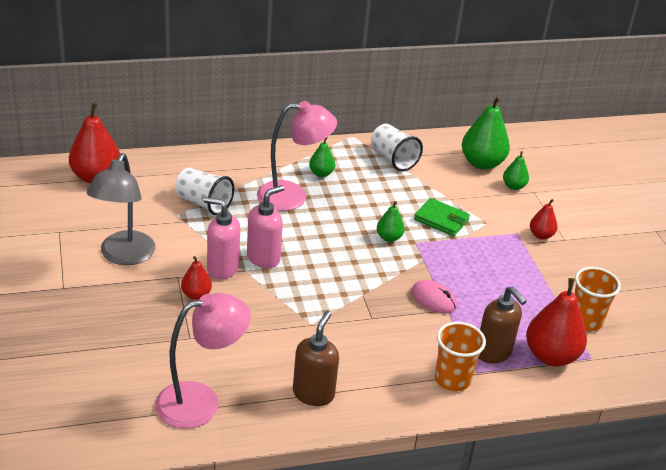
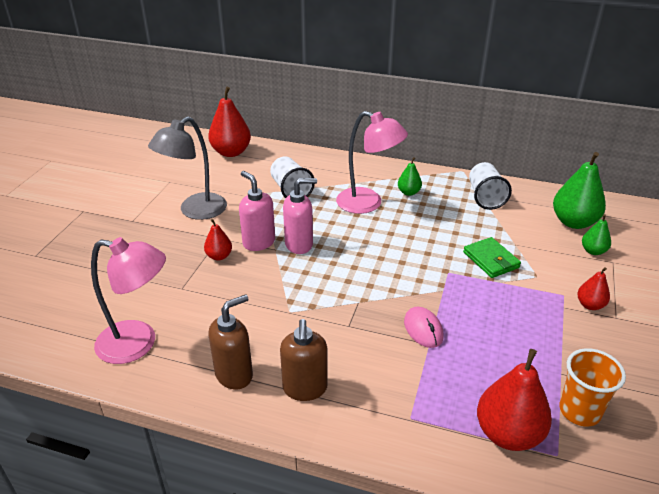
camera: 35 degrees right, 0 degrees up
green pear [377,201,405,242] -> none
orange cup [435,322,486,391] -> none
brown soap dispenser [479,286,527,364] -> brown soap dispenser moved to [280,319,328,401]

